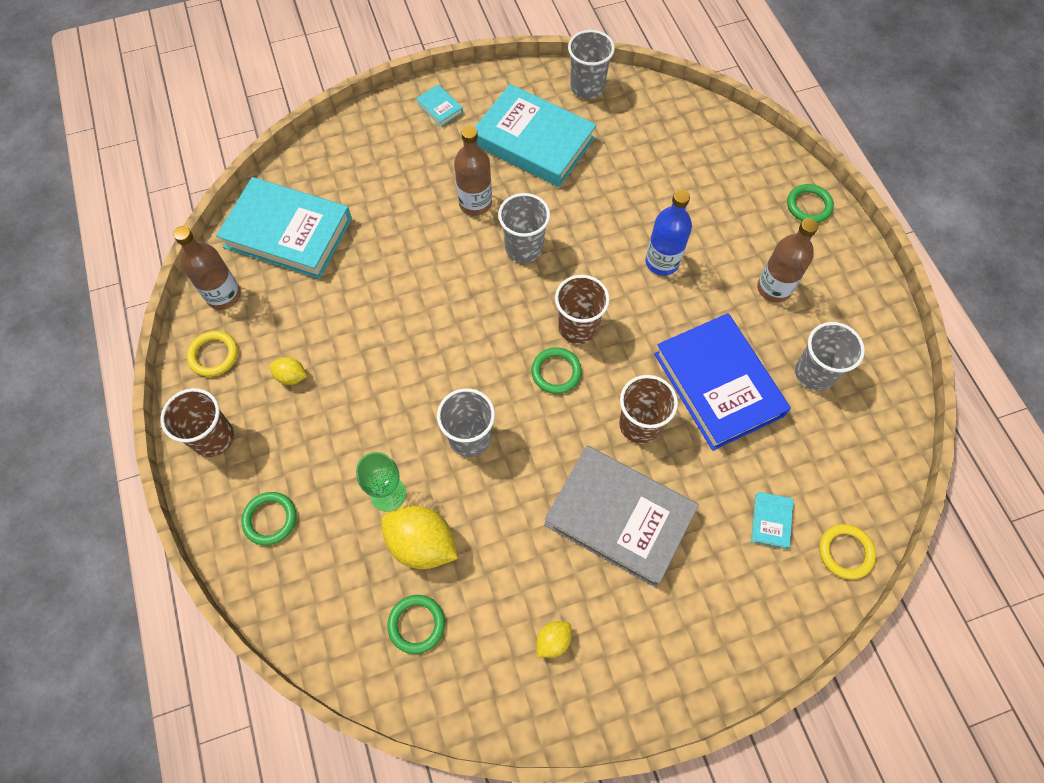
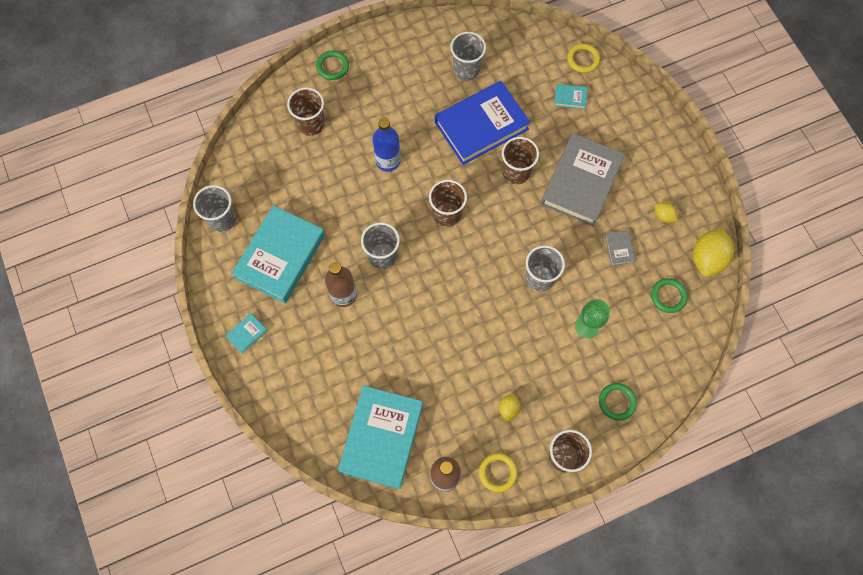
camera: 95 degrees left, 5 degrees up
yellow lemon [381,506,458,569] -> yellow lemon moved to [693,228,734,277]
green ring [531,347,582,394] -> none
brown bottle [757,218,818,303] -> none
none -> brown cup [287,87,325,136]
none -> grey book [605,230,636,266]

